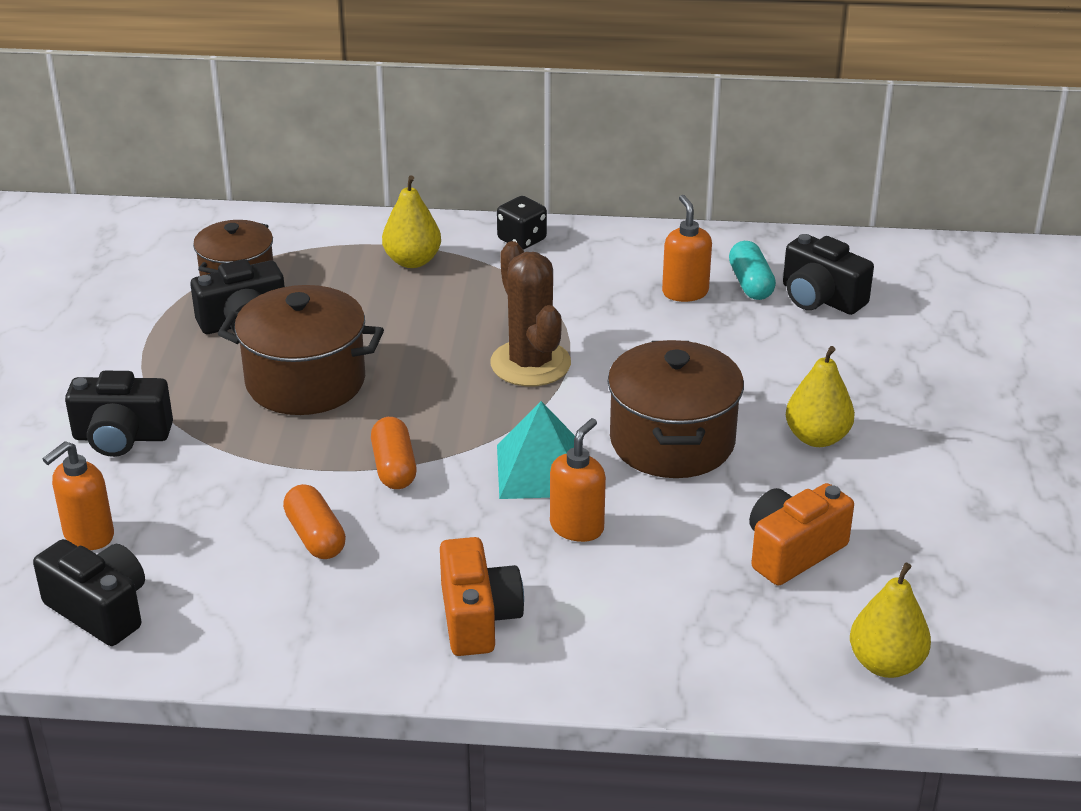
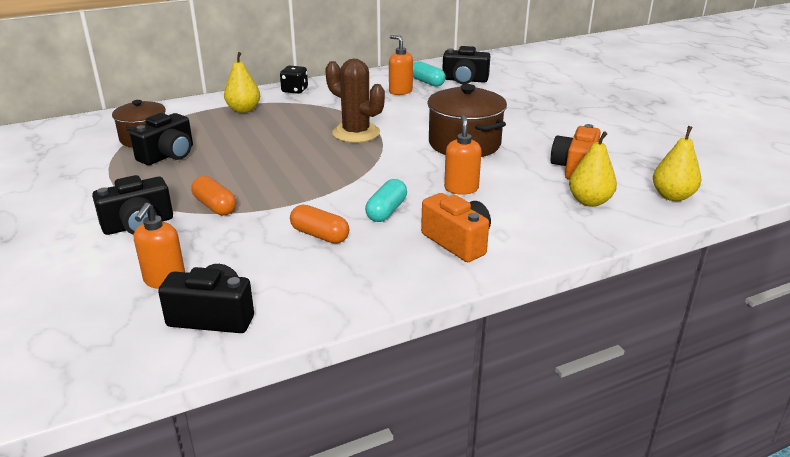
camera: 30 degrees left, 5 degrees down
brown pot [218,285,384,415] -> none
orange capsule [371,417,417,489] -> orange capsule moved to [192,176,236,215]
turquoise pyramid [497,401,575,499] -> none
yellow pear [786,346,855,447] -> yellow pear moved to [569,131,617,207]
none -> turquoise capsule [365,179,407,222]

